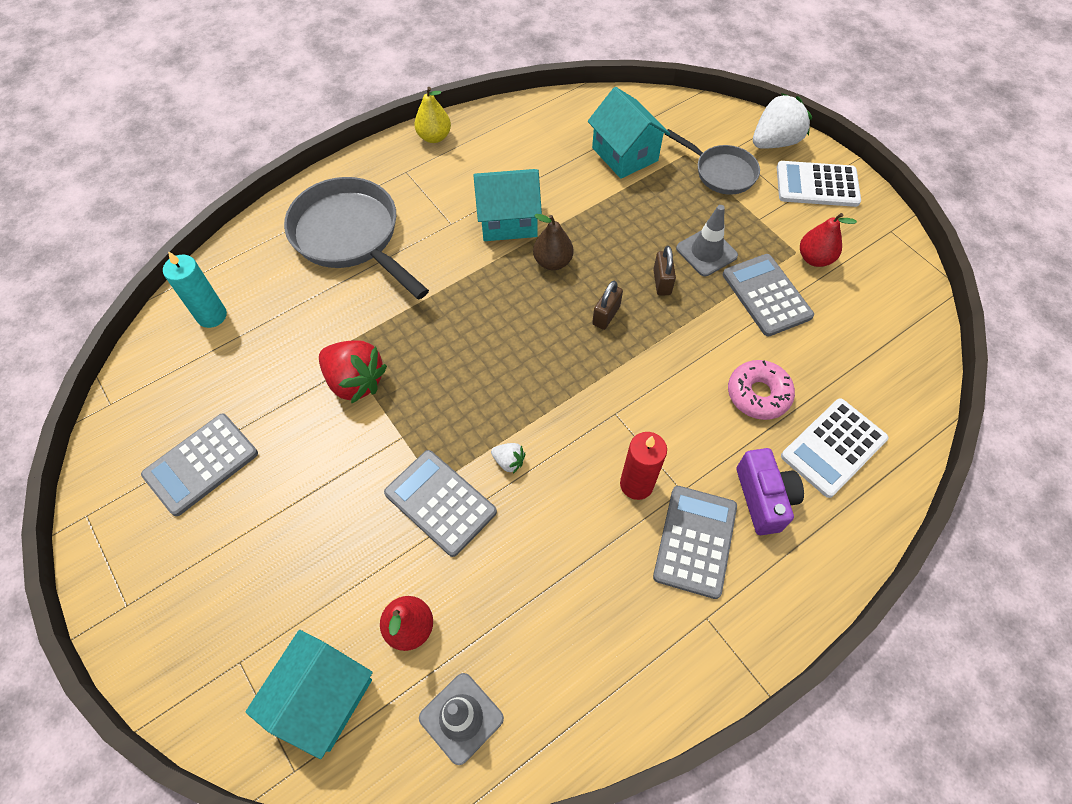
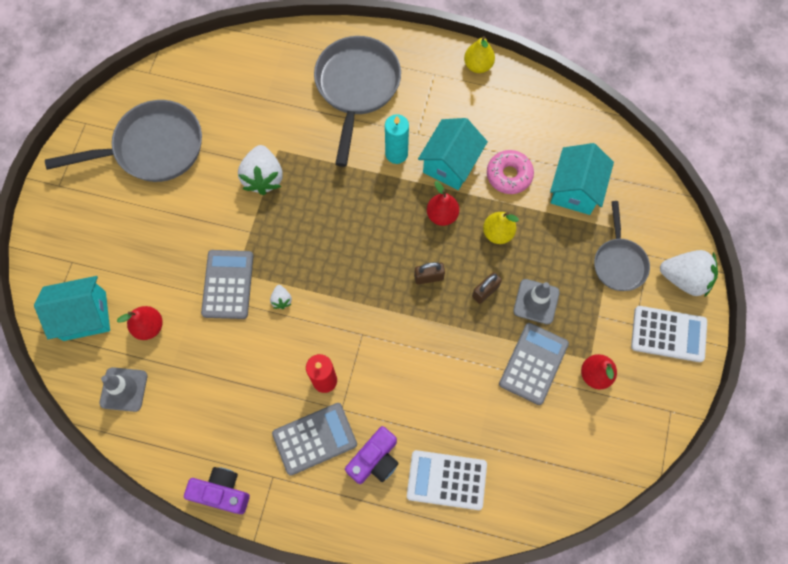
camera: 50 degrees right, 10 degrees up
grey calculator [141,414,258,516] -> grey pan [45,100,202,182]
turquoise candle [163,251,227,328] -> turquoise candle moved to [385,114,409,164]
red strawberry [319,340,387,404] -> white strawberry [238,145,283,195]
turquoise house [473,169,542,241] -> turquoise house turned 75 degrees clockwise [418,118,488,190]
brown pear [533,214,573,270] -> red pear [427,181,459,226]
pink donut [728,360,795,420] -> pink donut moved to [487,150,534,194]
white calculator [777,161,861,207] -> white calculator turned 135 degrees clockwise [631,306,707,362]
none -> purple camera [184,467,250,514]
none -> yellow pear [483,212,519,244]

